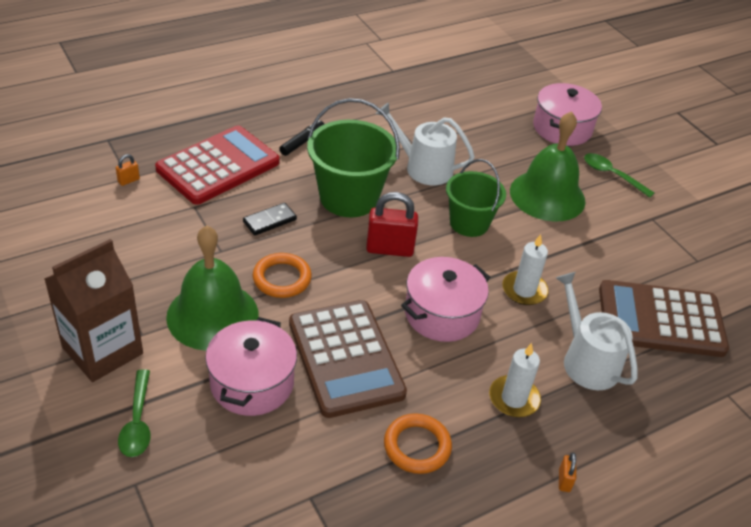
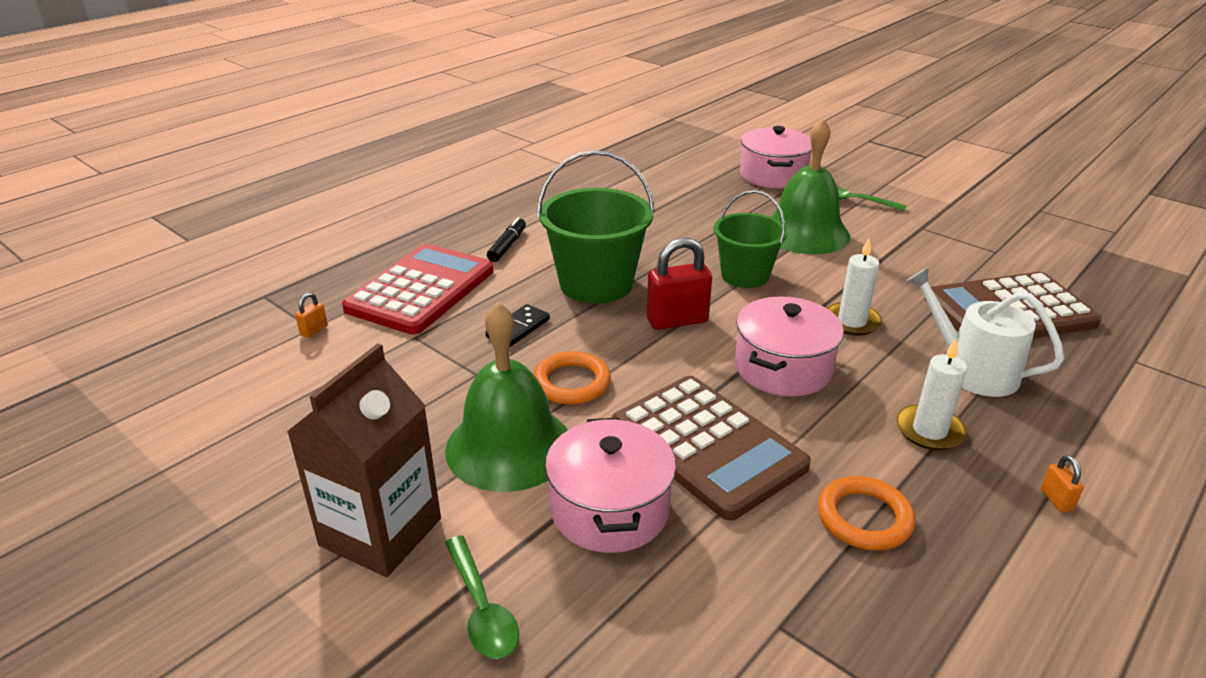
camera: 15 degrees left, 10 degrees down
white watering can [376,103,475,185] -> none

